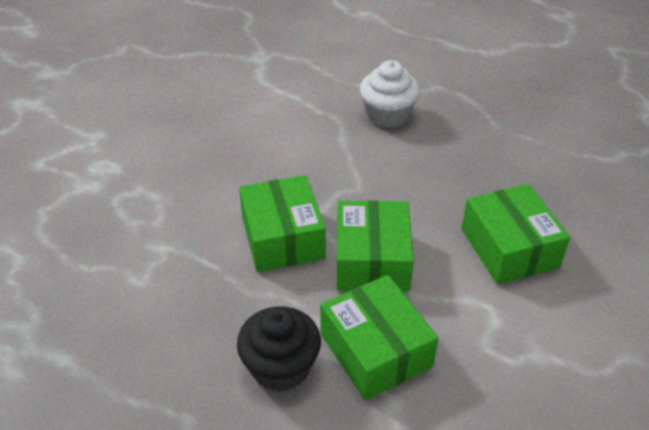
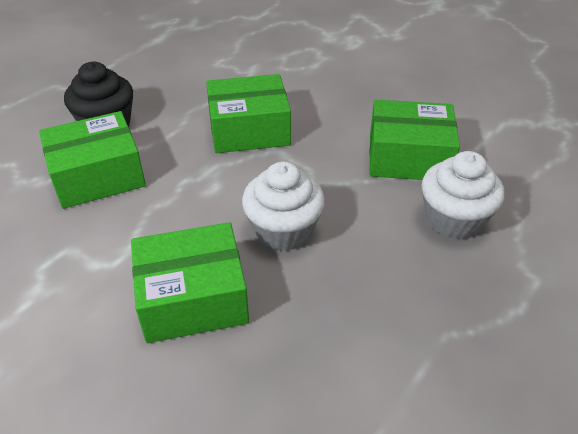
camera: 95 degrees right, 0 degrees up
green box [337,200,414,292] -> green box moved to [369,100,460,180]
none -> white cupcake [242,162,325,251]

